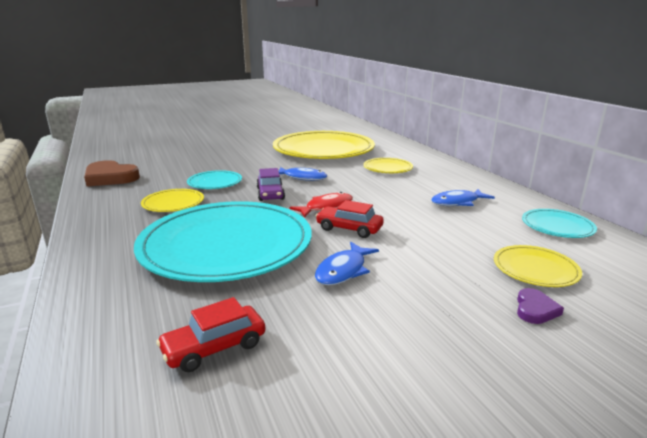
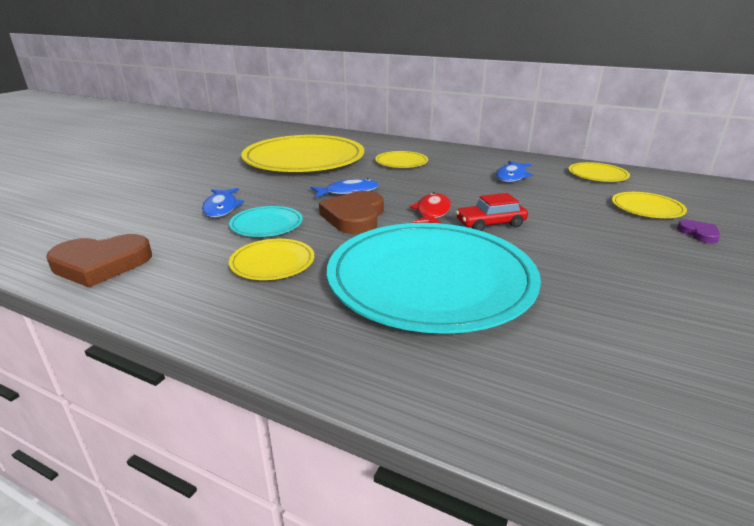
camera: 40 degrees left, 5 degrees up
red car [156,297,266,372] -> none
purple car [257,168,285,201] -> brown heart [319,191,384,234]
blue fish [315,242,379,285] -> blue fish moved to [202,188,244,217]
turquoise plate [522,209,597,238] -> yellow plate [569,162,630,182]

